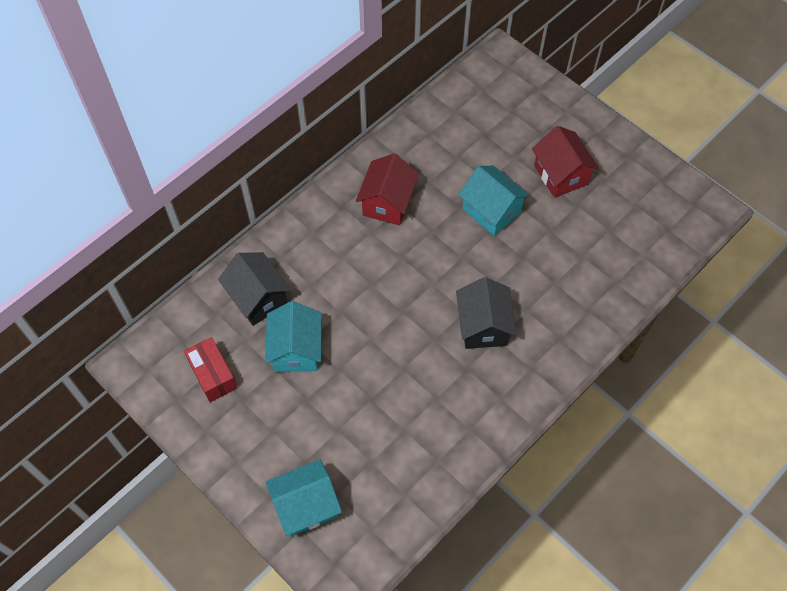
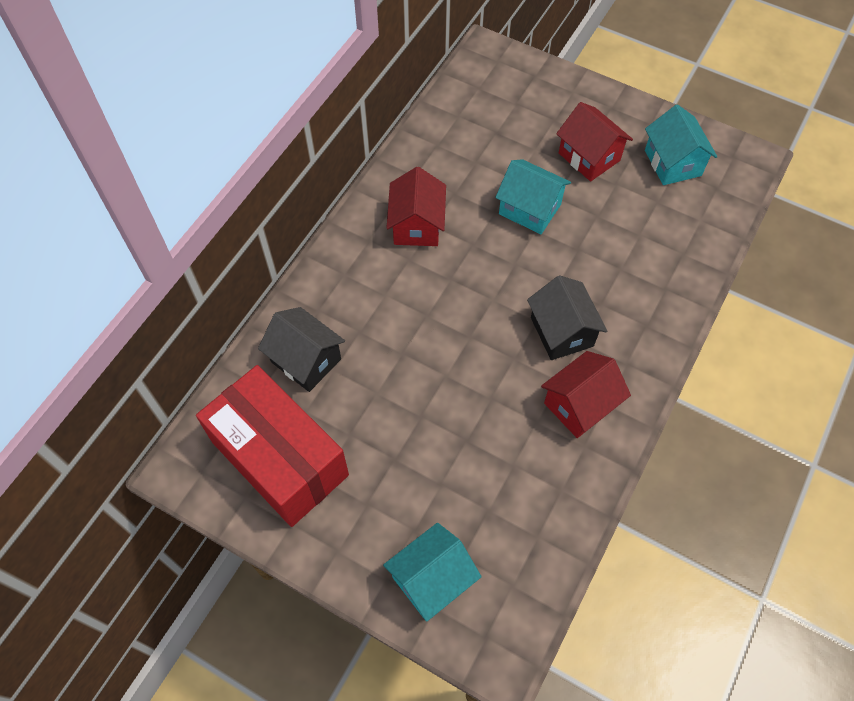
camera: 15 degrees left, 0 degrees up
red box [184,337,237,402] -> red box [196,365,349,527], size x2.12
turquoise house [265,301,322,372] -> turquoise house moved to [645,104,717,185]
none -> red house [541,351,631,438]

